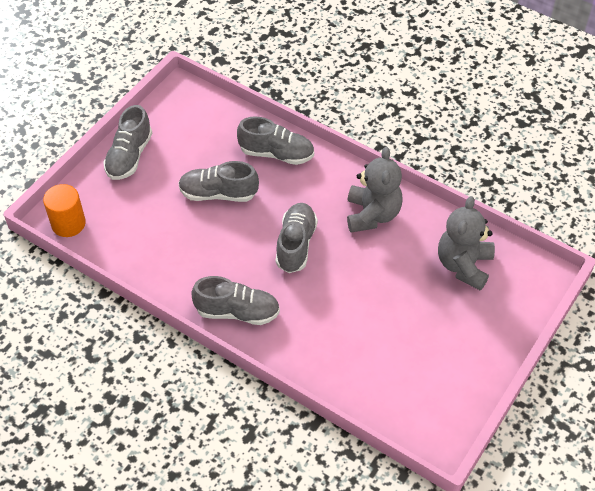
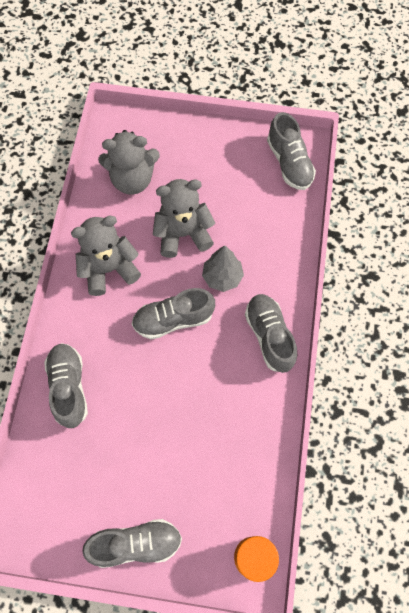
camera: 115 degrees left, 15 degrees up
grey shoe [178,161,259,202] -> grey shoe moved to [267,112,316,190]
none -> grey teddy bear [153,179,215,258]
none -> grey tree [202,245,244,292]

